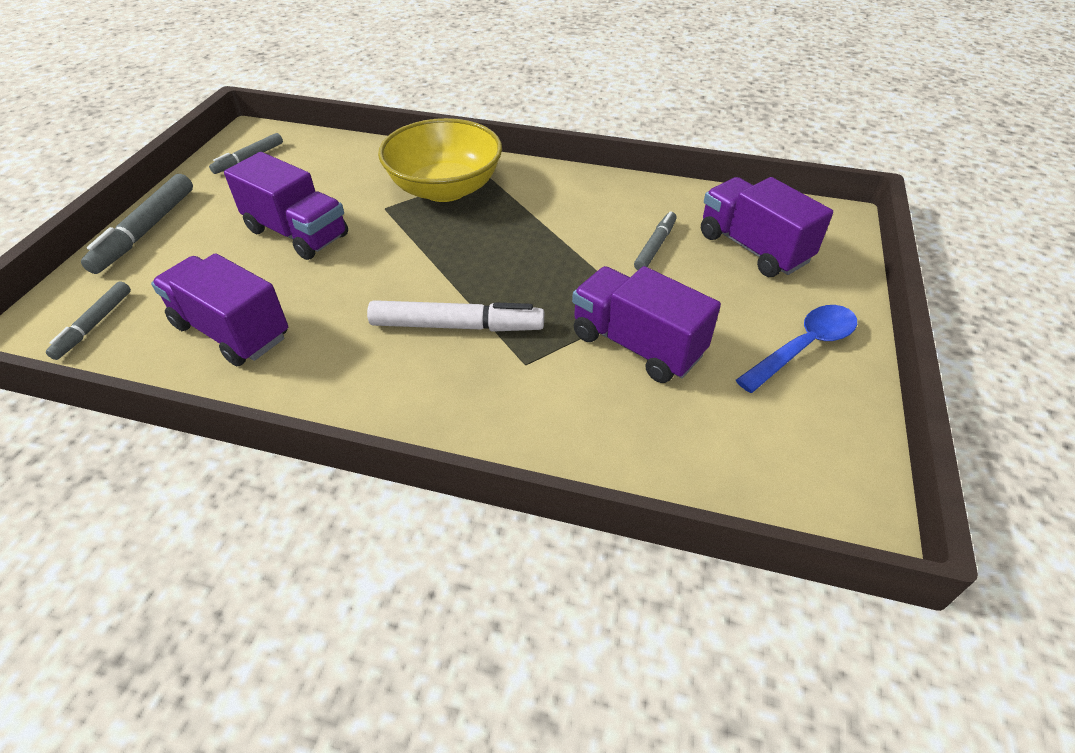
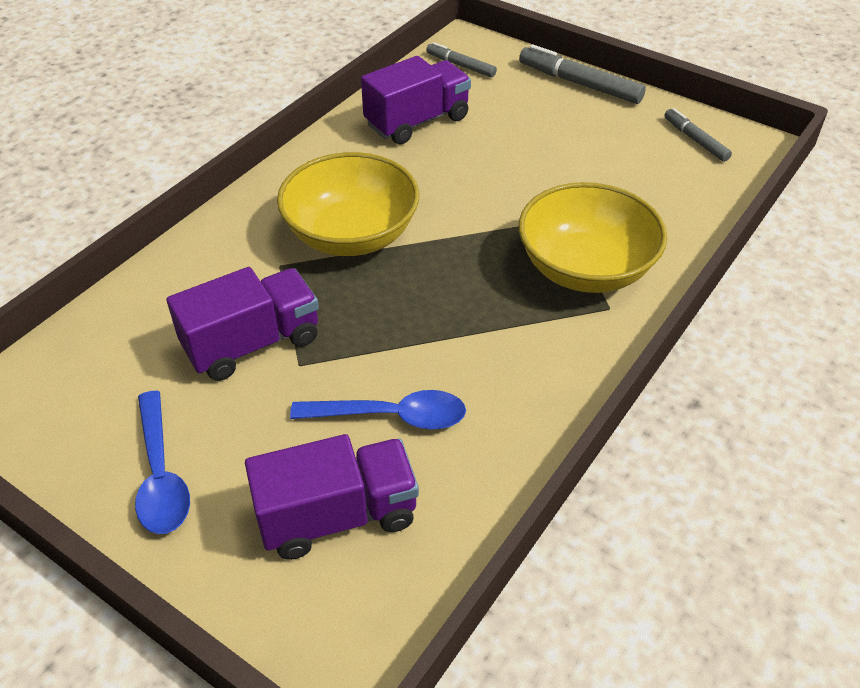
camera: 110 degrees right, 0 degrees up
purple truck [224,152,348,260] -> none
white marker [367,300,544,332] -> yellow bowl [277,152,419,256]
grey marker [634,211,677,270] -> blue spoon [290,390,466,429]

